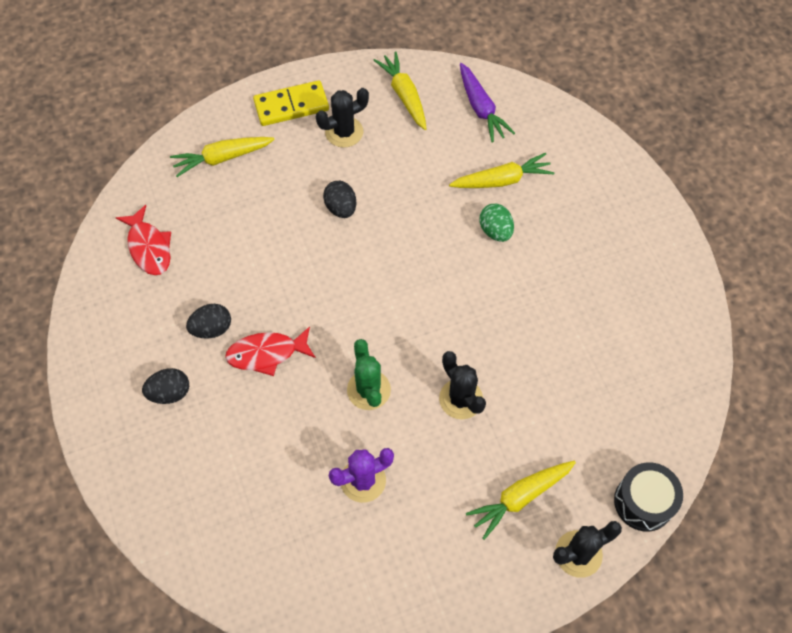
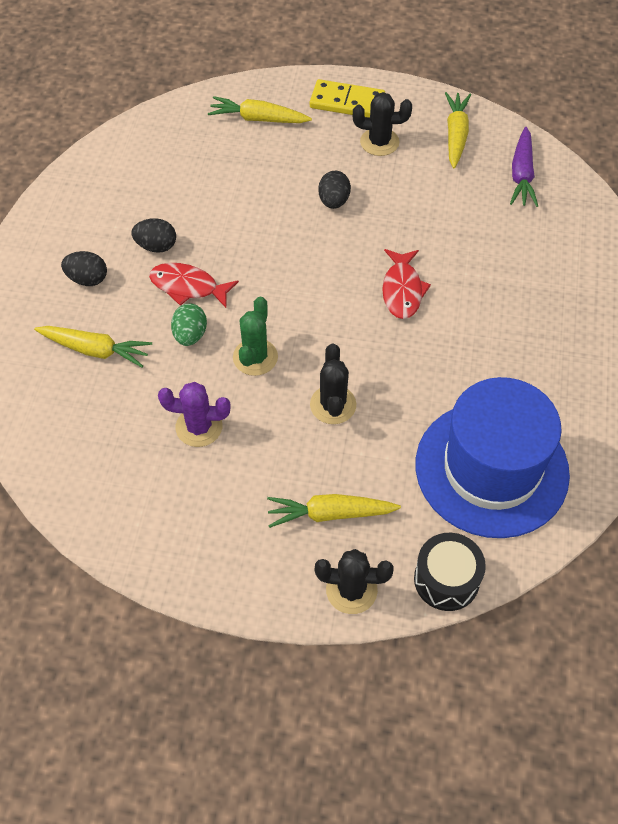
camera: 30 degrees right, 5 degrees down
red fish [116,205,171,275] -> red fish moved to [382,249,431,319]
yellow carrot [449,153,555,188] -> yellow carrot moved to [34,326,152,367]
green egg [479,204,514,242] -> green egg moved to [171,304,207,346]
none -> blue hat [416,377,570,538]

